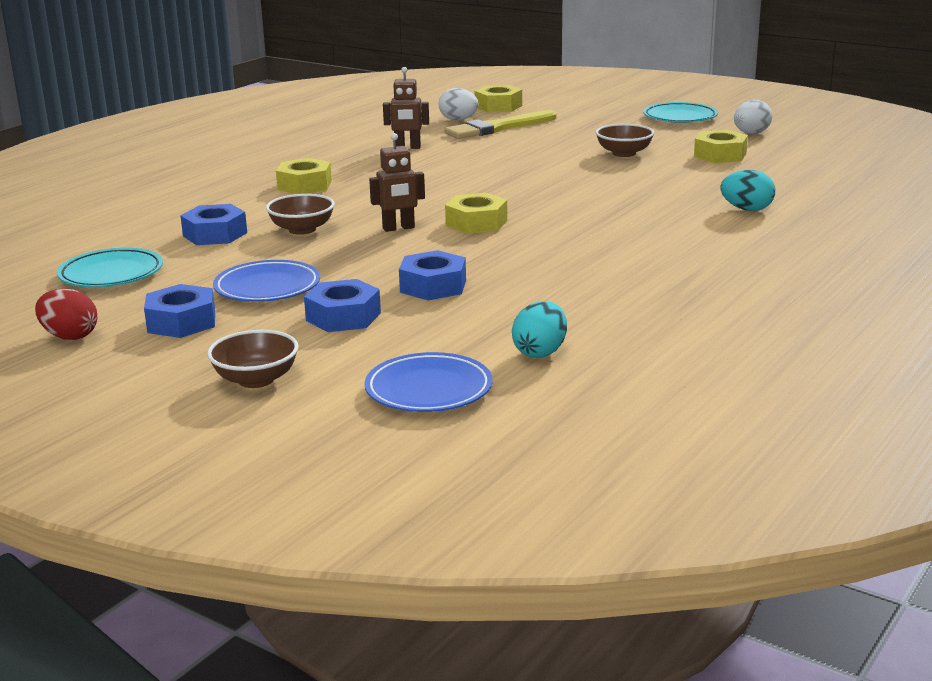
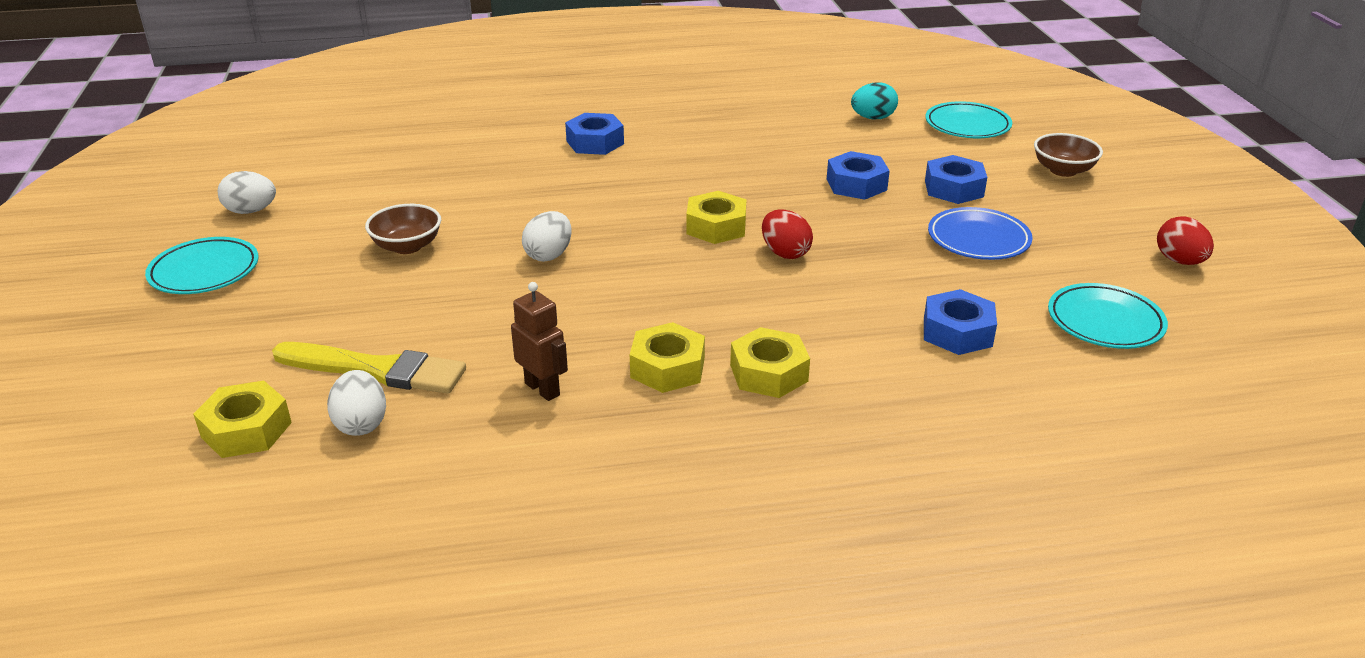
camera: 135 degrees left, 10 degrees up
blue nut [144,284,215,338] -> blue nut moved to [565,113,624,155]
brown bowl [266,194,335,235] -> none
blue plate [365,352,492,412] -> turquoise plate [925,101,1012,138]
brown robot [369,133,425,232] -> red egg [762,209,813,259]
yellow nut [694,130,748,163] -> yellow nut moved to [630,322,705,393]
turquoise egg [720,170,775,211] -> none
none -> white egg [522,211,572,262]

